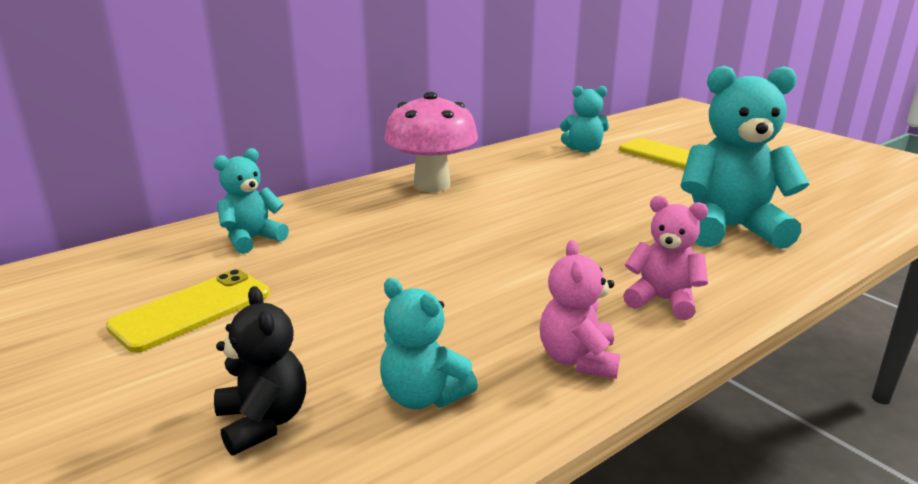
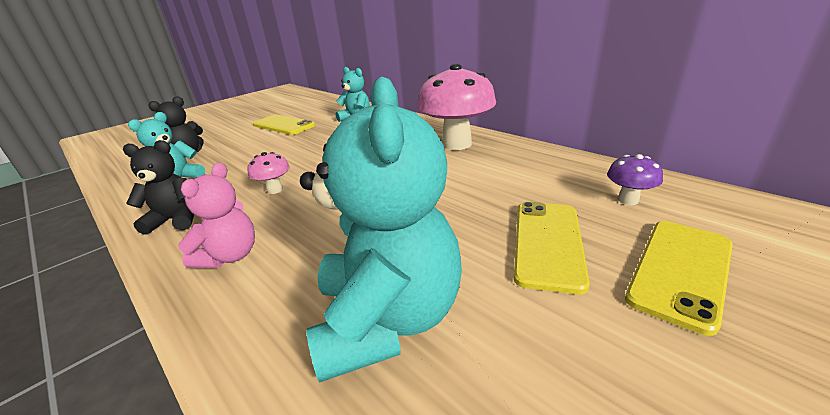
camera: 85 degrees right, 5 degrees up
pink teddy bear [540,240,620,379] -> black teddy bear [123,140,194,235]
turquoise teddy bear [560,86,609,153] -> purple mushroom [607,154,663,205]
none -> pink mushroom [247,152,290,194]
none -> yellow phone [514,202,590,294]

